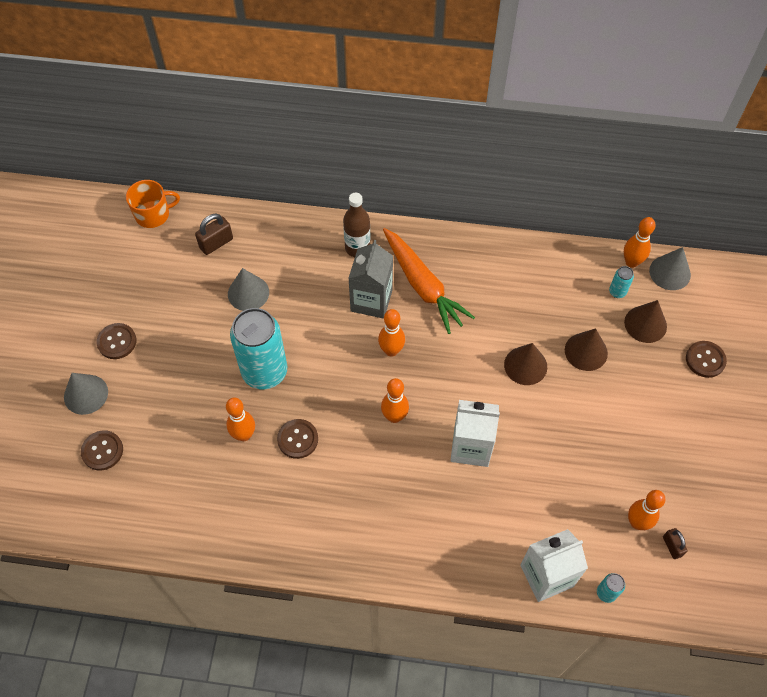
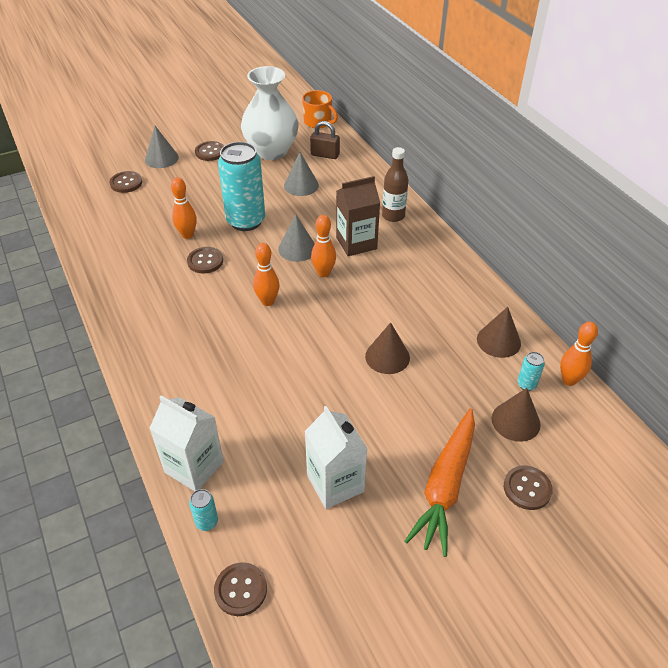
camera: 55 degrees right, 15 degrees down
grey carton [348,240,393,319] -> brown carton [336,176,380,256]
orange carrot [383,228,475,334] -> orange carrot moved to [404,408,475,557]
white carton [450,400,500,467] -> white carton moved to [305,406,368,509]
brown cone [565,328,608,371] -> brown cone moved to [477,307,521,358]
orange bowling pin [628,490,666,530] -> none
grey cone [649,247,691,290] -> grey cone moved to [278,215,315,262]
brown padlock [663,528,688,559] -> none
none -> brown button [214,562,267,616]
none -> white vase [241,66,299,160]

